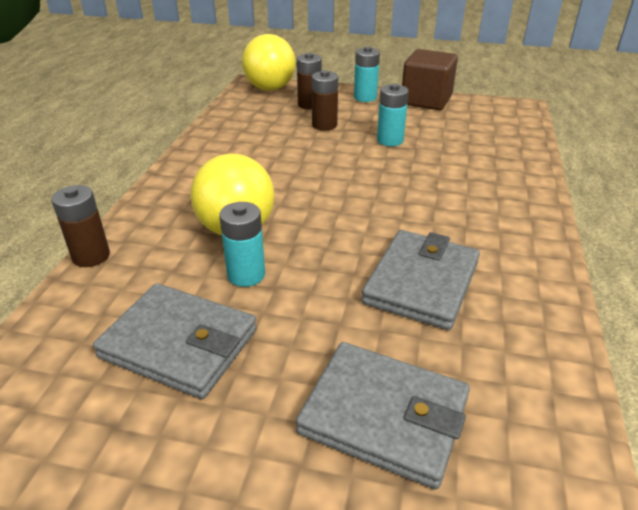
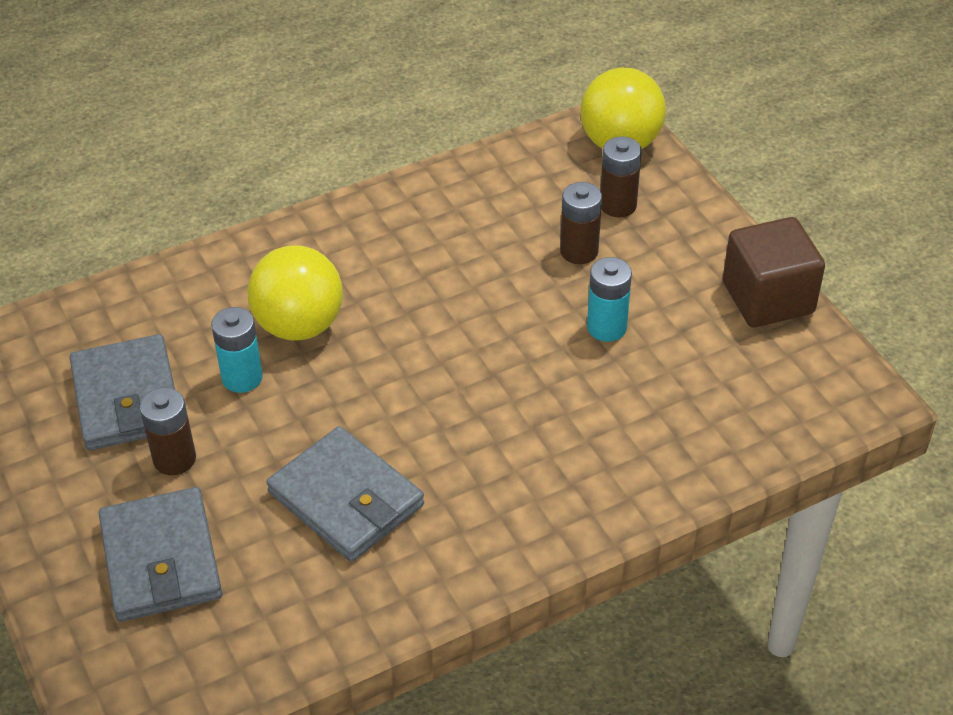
camera: 50 degrees right, 10 degrees up
brown battery [51,185,110,267] -> brown battery moved to [140,388,196,475]
turquoise battery [354,46,380,102] -> none
grey wallet [361,230,480,330] -> grey wallet turned 60 degrees clockwise [266,426,424,562]

